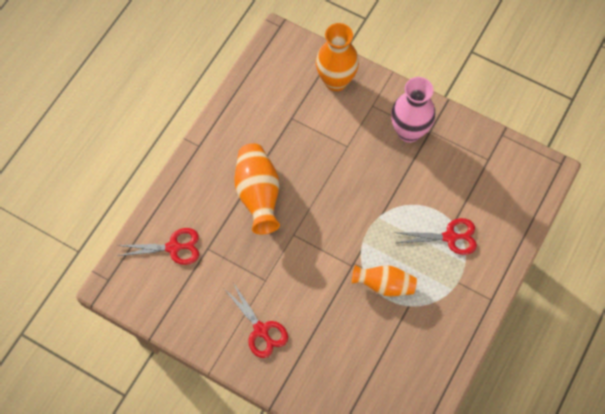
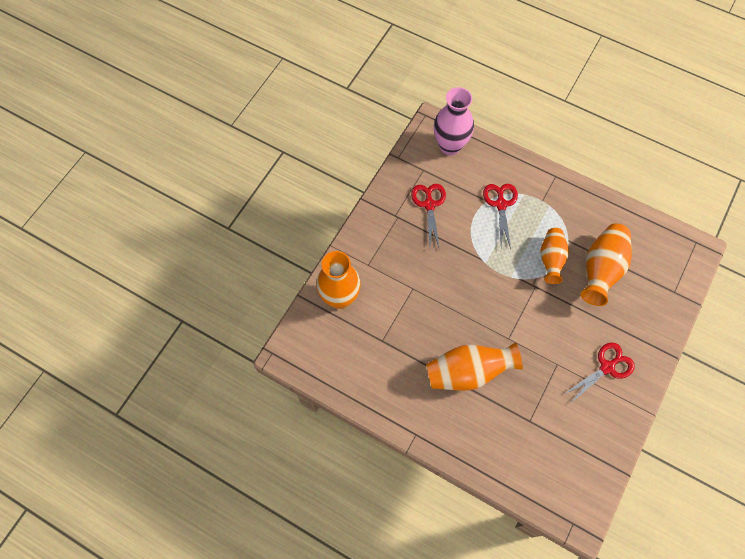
camera: 90 degrees left, 0 degrees up
red scissors [117,228,199,265] -> red scissors moved to [411,184,446,250]
pink vase [391,77,435,143] -> pink vase moved to [434,87,474,155]
none -> orange vase [581,223,632,306]

